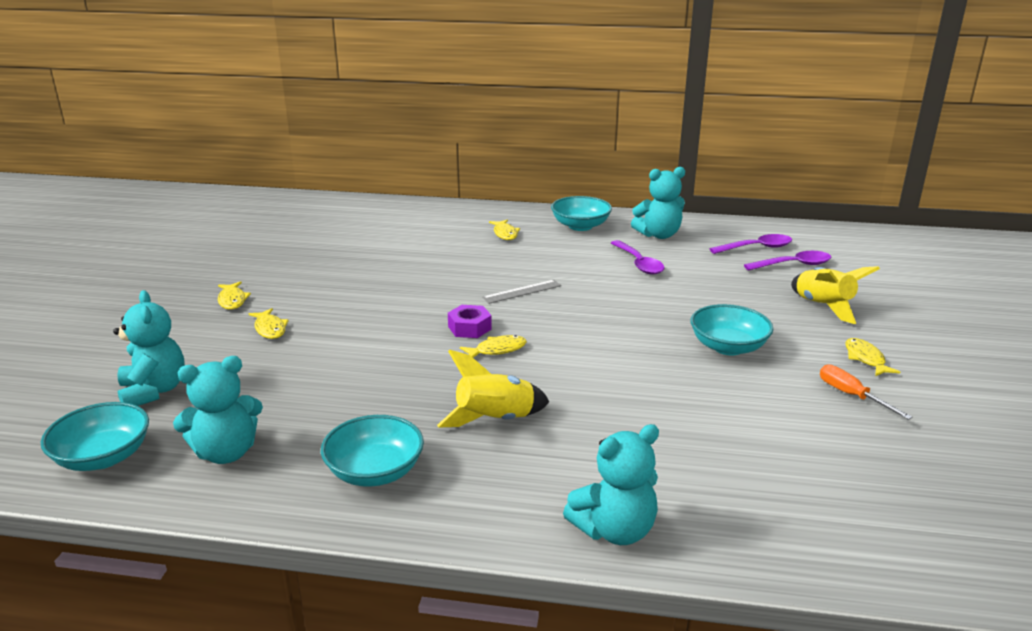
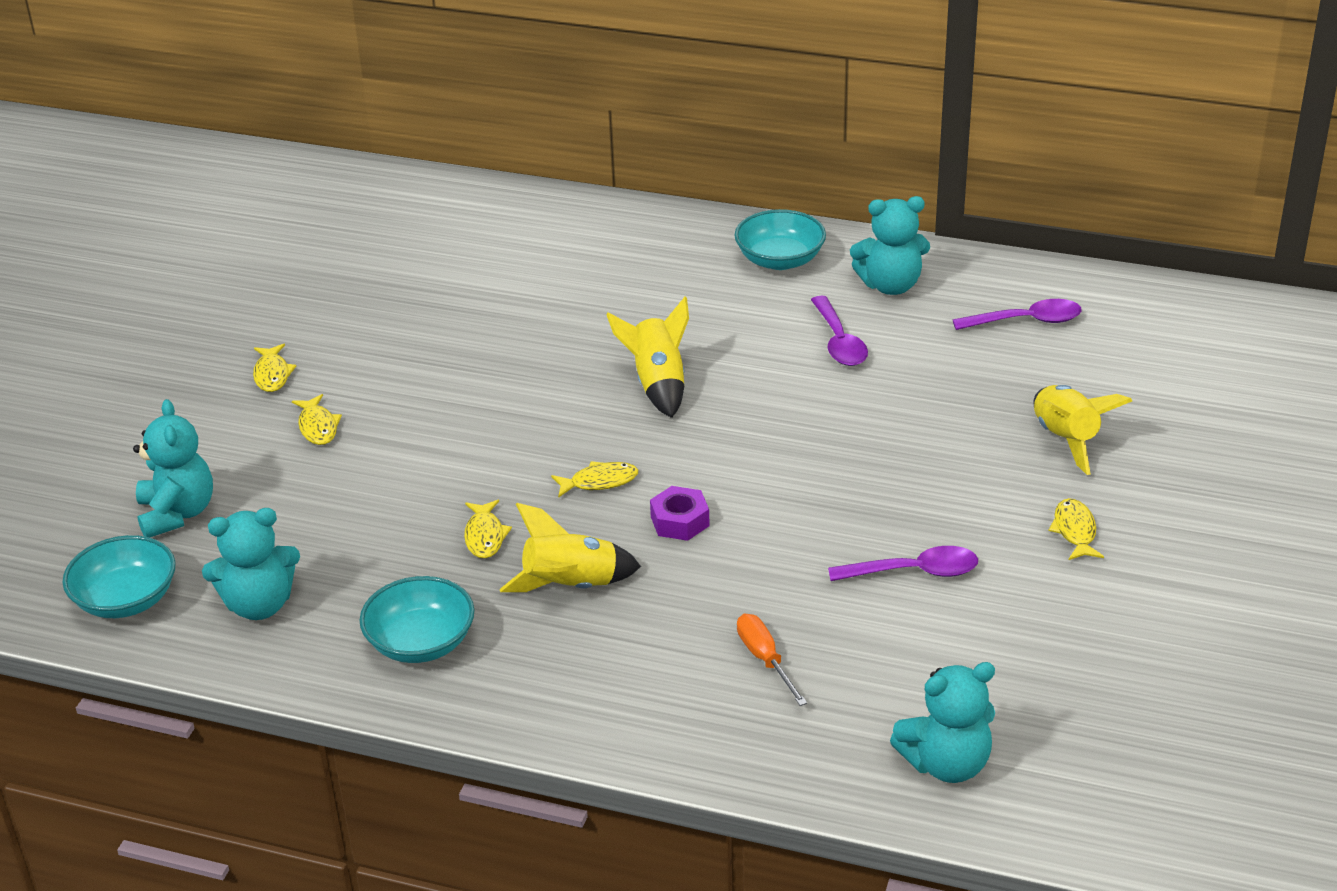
camera: 10 degrees right, 10 degrees up
purple nut [448,305,492,338] -> purple nut moved to [650,486,710,541]
grey ruler [482,280,561,304] -> yellow rocket [606,297,689,418]
yellow fish [489,219,520,240] -> yellow fish moved to [464,500,512,558]
turquoise teddy bear [563,424,659,545] -> turquoise teddy bear moved to [890,662,995,783]
turquoise bowl [690,304,773,355] -> none
purple spoon [744,251,831,271] -> purple spoon moved to [828,546,978,581]
orange screwdriver [820,364,913,420] -> orange screwdriver moved to [737,614,807,706]

